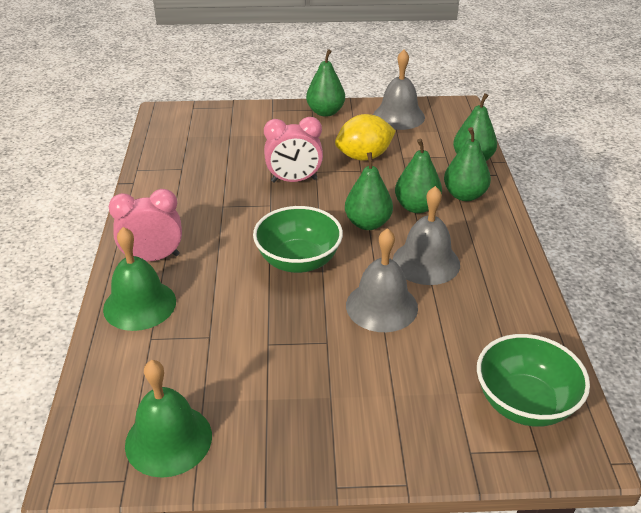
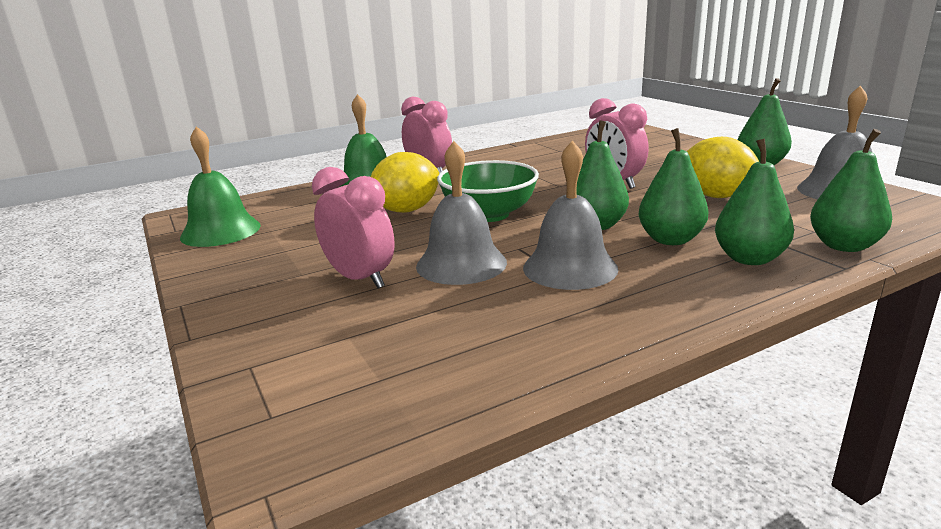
camera: 65 degrees right, 15 degrees down
green bowl [477,334,590,427] -> none
none -> pink clock [312,167,395,288]
none -> yellow lemon [370,152,439,213]

